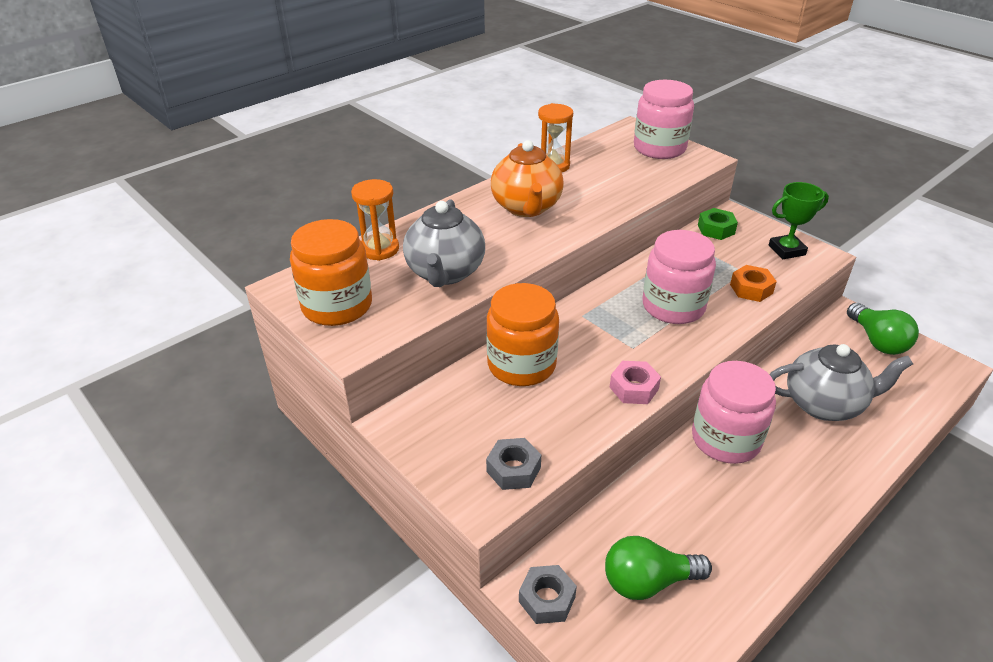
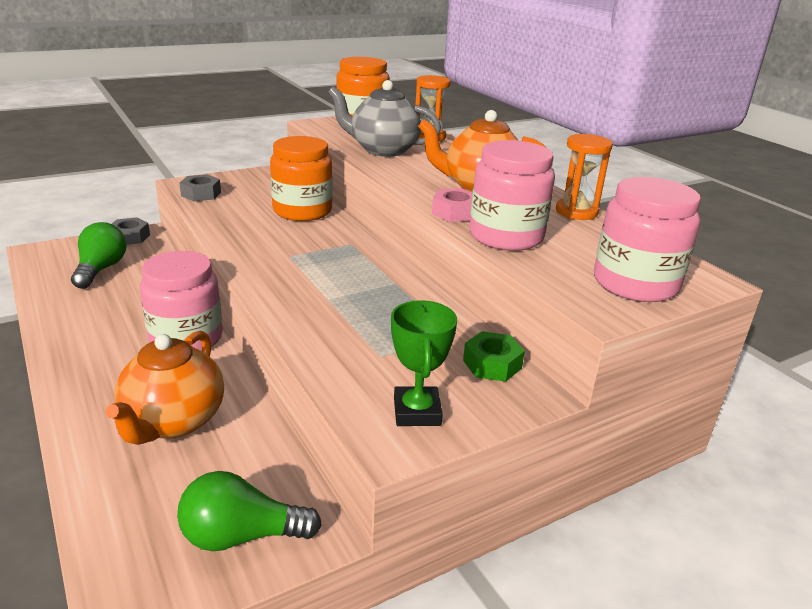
camera: 100 degrees right, 10 degrees down
pink nut [610,361,661,404] -> pink nut moved to [432,188,472,222]
pink jar [642,230,716,324] -> pink jar moved to [469,140,555,251]
orange nut [730,265,777,302] -> none
grey teapot [769,344,913,421] -> orange teapot [106,331,224,445]

